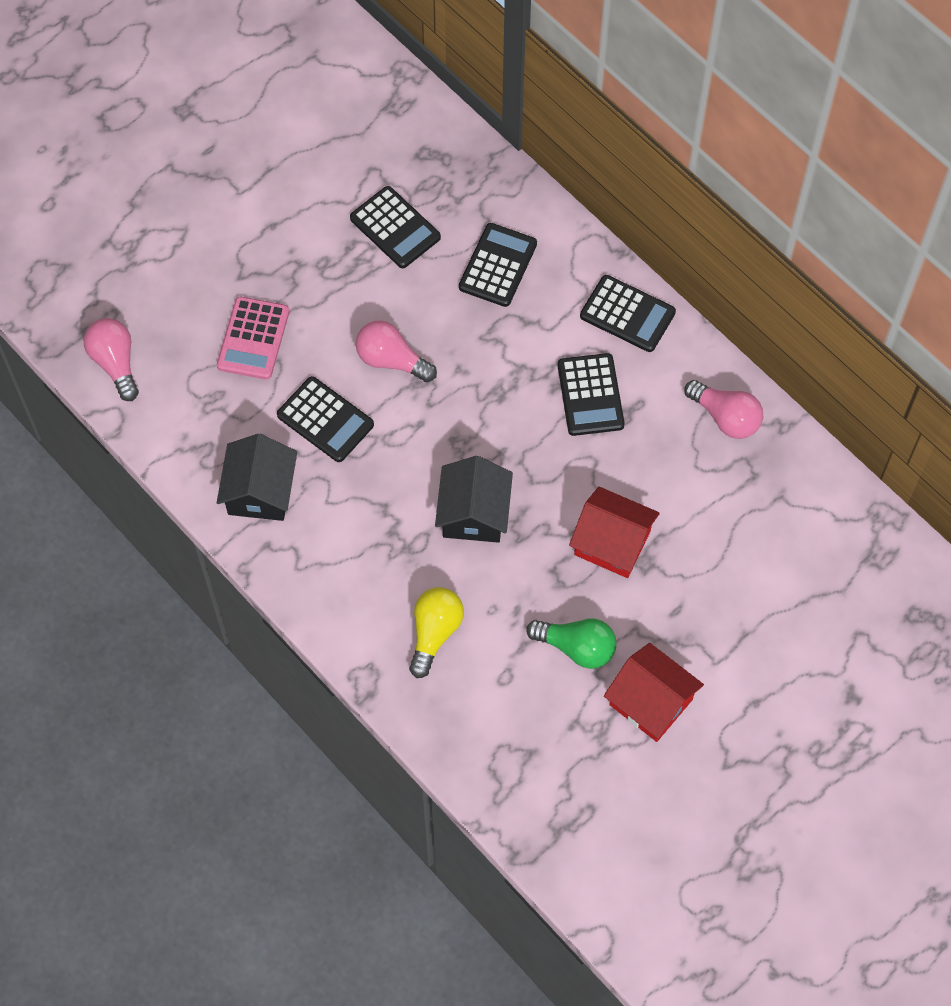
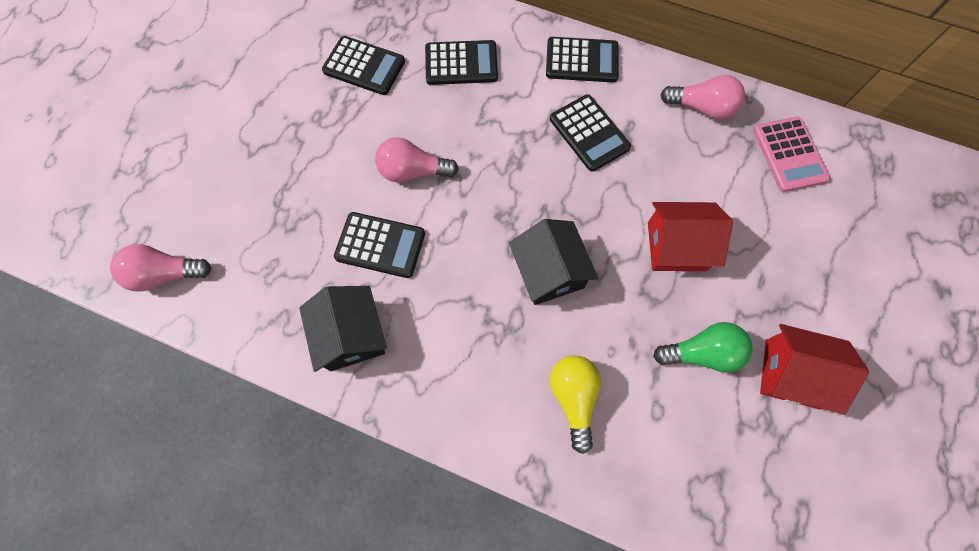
camera: 25 degrees left, 5 degrees up
pink light bulb [84,318,139,401] -> pink light bulb turned 45 degrees counterclockwise [110,244,212,292]
pink calculator [217,297,289,380] -> pink calculator moved to [753,117,830,192]
black calculator [459,223,537,307] -> black calculator turned 90 degrees clockwise [425,40,498,85]

